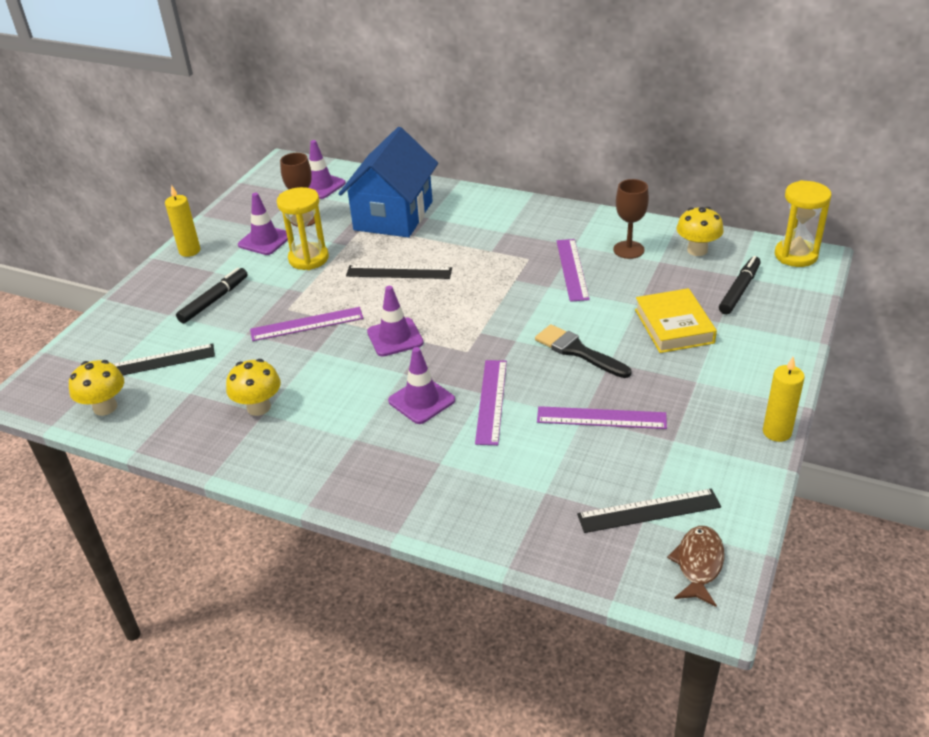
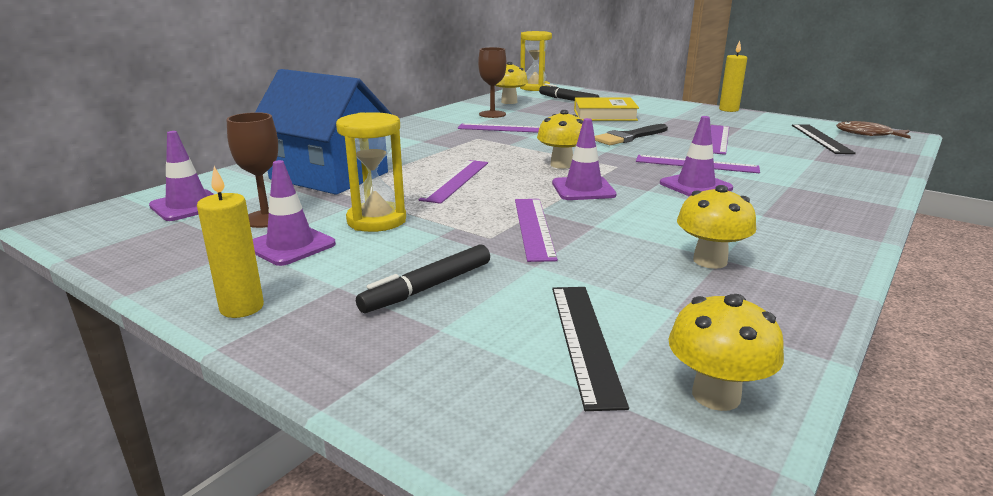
camera: 80 degrees left, 15 degrees down
black marker [176,267,248,323] -> black marker turned 90 degrees counterclockwise [356,244,490,313]
black ruler [346,265,452,279] -> purple ruler [419,160,488,204]
none -> yellow mushroom [537,110,583,169]

